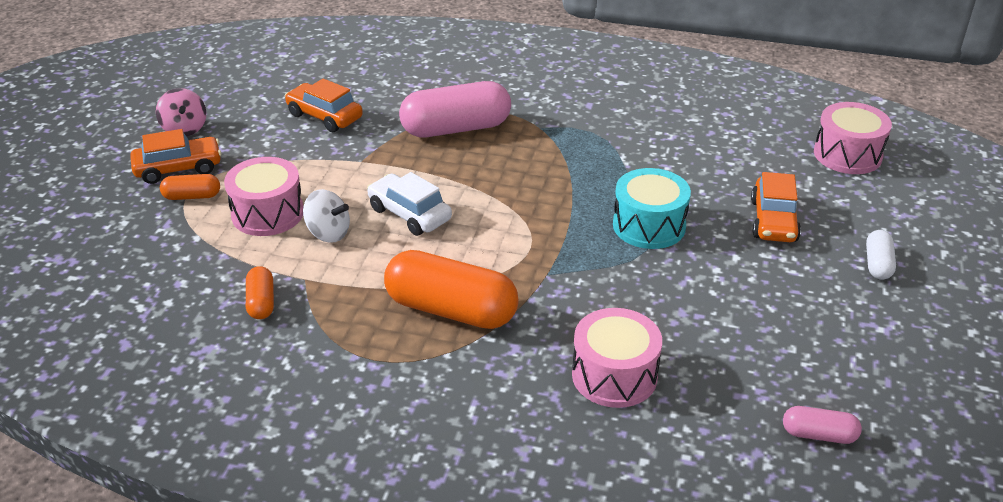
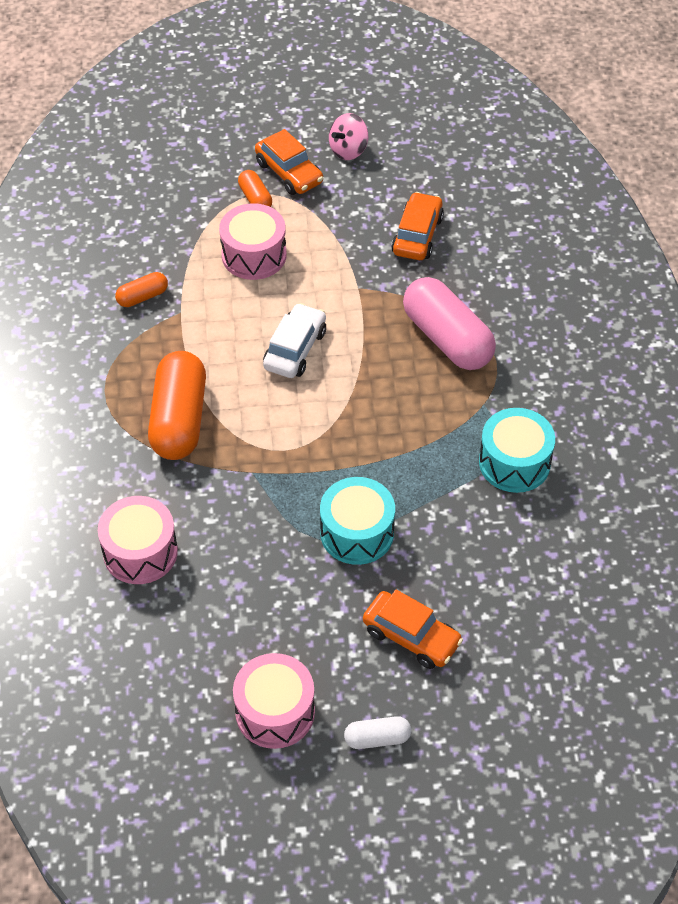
camera: 70 degrees right, 15 degrees up
white spinning top [303,189,350,243] -> none
orange car [751,172,801,242] -> orange car turned 135 degrees counterclockwise [363,590,463,669]
pink capsule [783,406,862,444] -> none
pink drum [814,102,892,174] -> pink drum moved to [233,653,315,749]
none -> turquoise drum [479,408,555,493]

